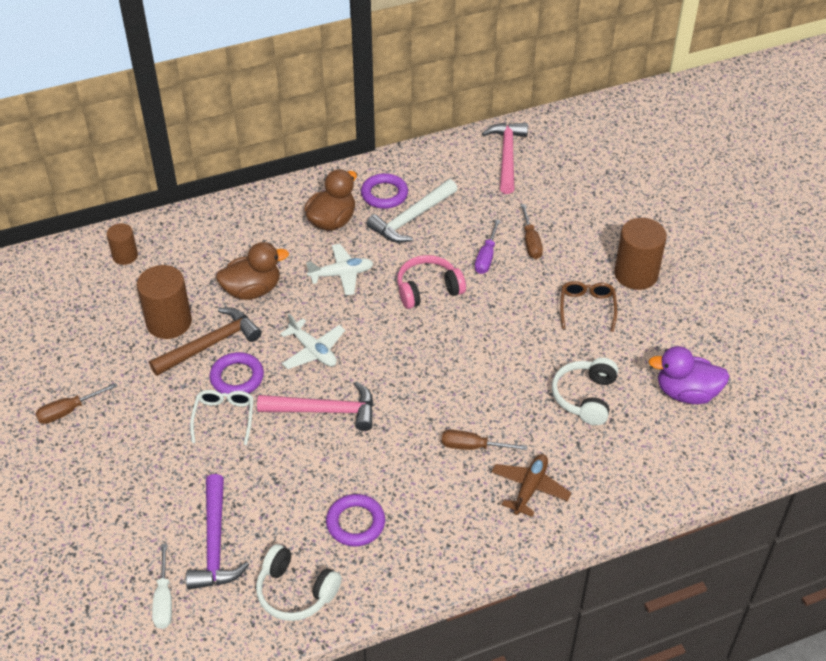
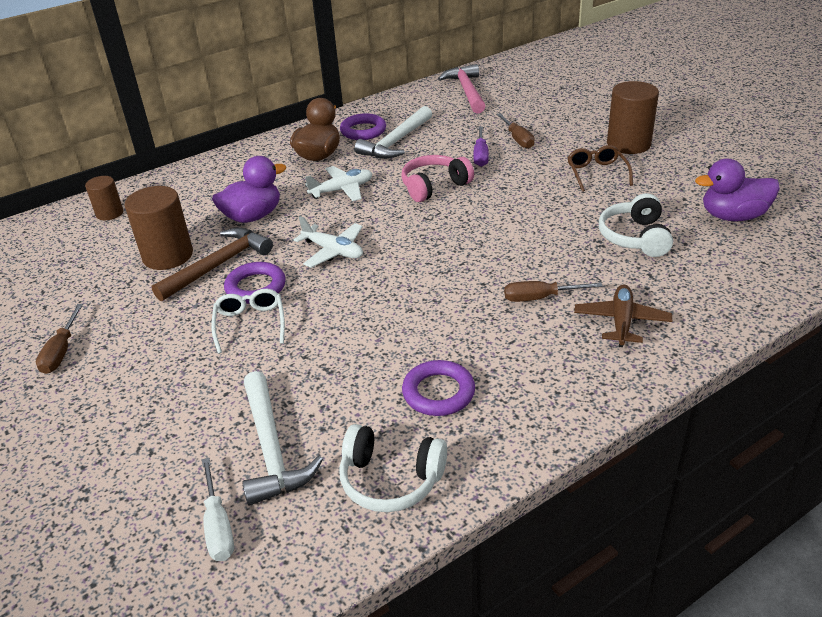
camera: 10 degrees left, 10 degrees down
brown screwdriver [35,383,117,424] -> brown screwdriver turned 45 degrees counterclockwise [36,304,83,374]
purple hammer [186,474,249,590] -> white hammer [242,371,323,506]
brown duck [216,242,289,300] -> purple duck [212,156,286,223]
pink hammer [257,381,374,431] -> none

